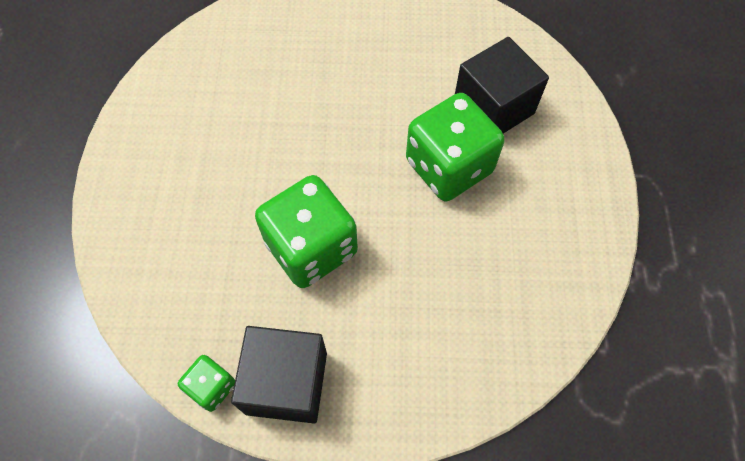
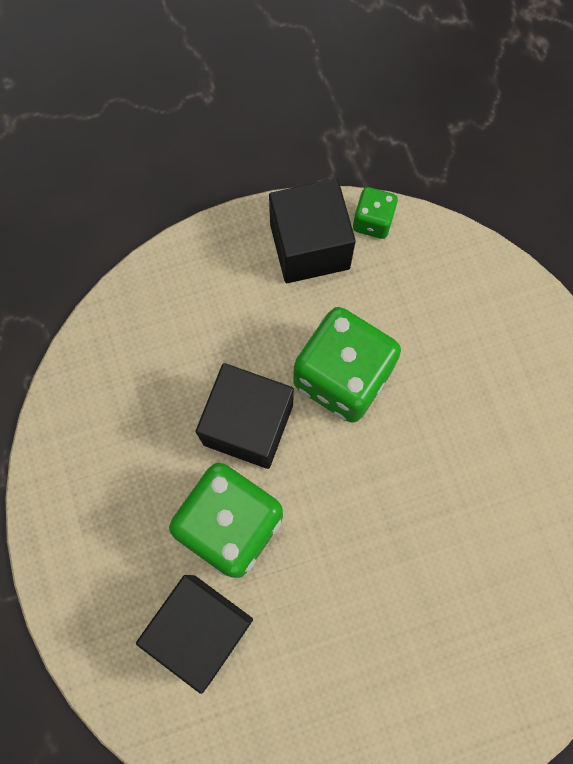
camera: 160 degrees right, 10 degrees up
none -> black cube [196,363,294,469]

